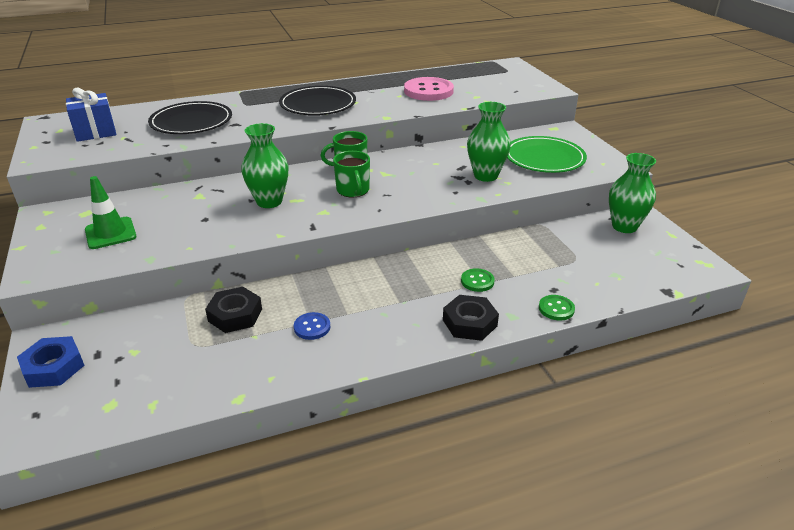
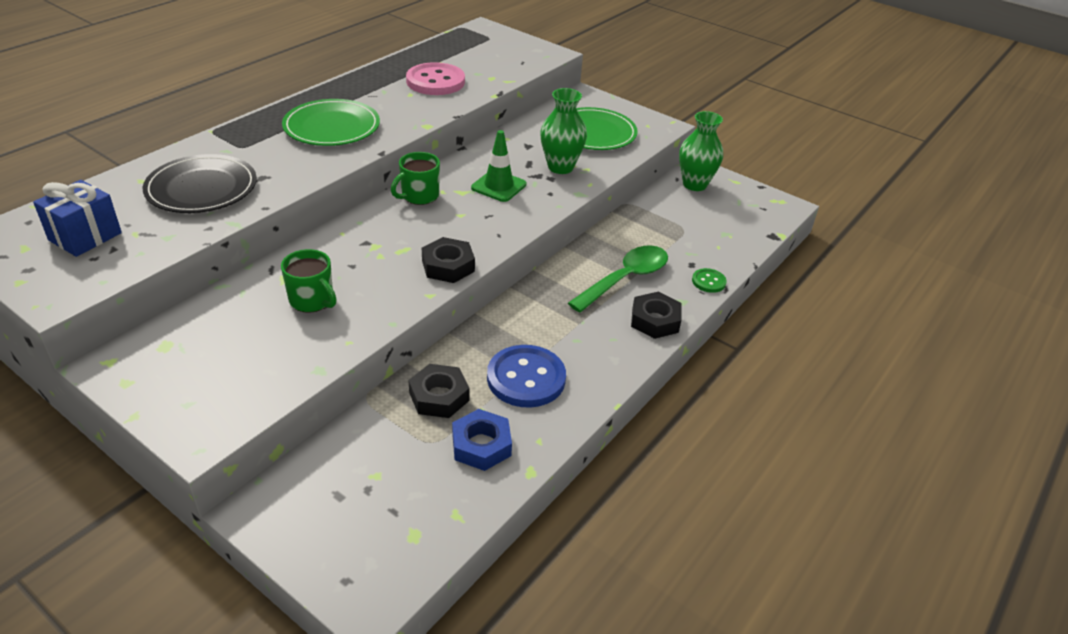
camera: 35 degrees left, 5 degrees up
blue nut [17,336,85,388] -> blue nut moved to [452,409,512,471]
green traffic cone [85,176,137,249] -> green traffic cone moved to [471,130,526,202]
green vase [241,123,289,208] -> none
black plate [279,86,356,115] -> green plate [282,99,380,146]
blue button [294,312,330,340] -> blue button [487,345,566,408], size x2.01
green mug [333,151,370,198] -> green mug moved to [281,249,337,313]
green button [461,268,495,292] -> green spoon [568,245,668,313]
none -> black nut [422,237,475,283]

